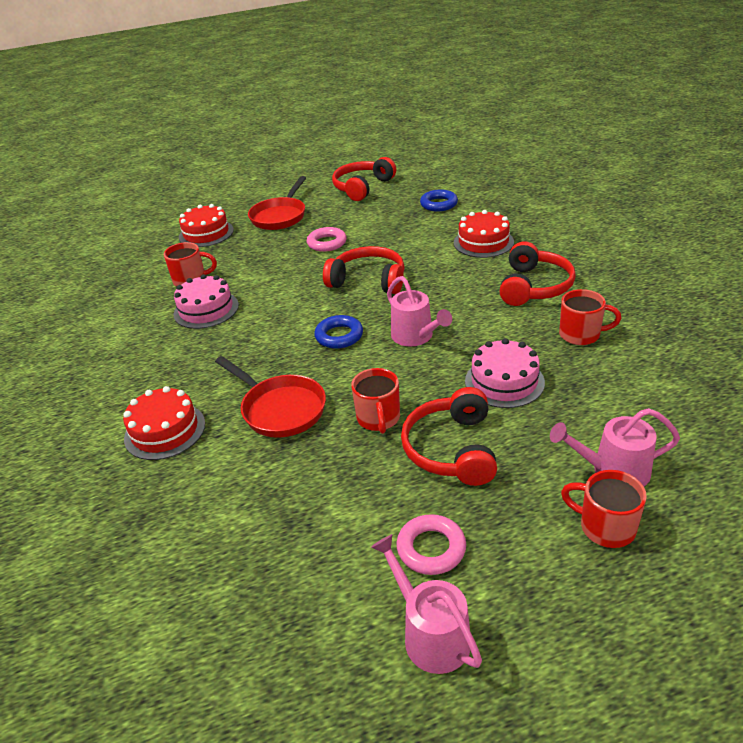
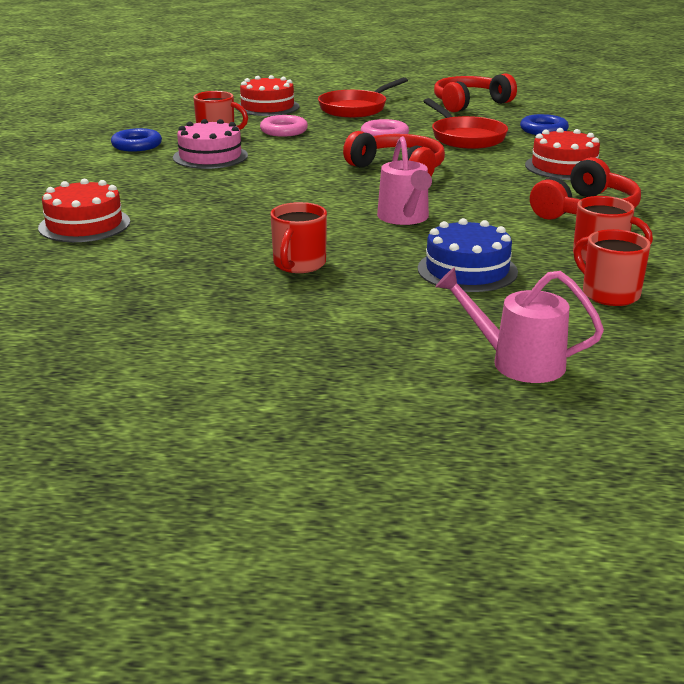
camera: 20 degrees right, 10 degrees down
red pan [215,356,326,438] -> red pan moved to [423,98,508,149]
blue ring [314,315,363,349] -> blue ring moved to [111,128,162,152]
pink watering can [371,534,482,674] -> none
pink ring [396,514,466,575] -> pink ring moved to [260,115,308,137]
red headphones [401,387,497,486] -> none
pink cake [465,338,545,408] -> blue cake [418,218,518,292]
red mug [561,470,647,548] -> red mug moved to [574,229,651,306]

